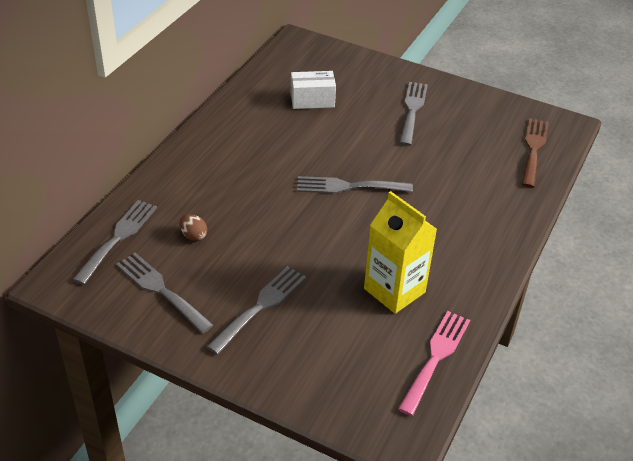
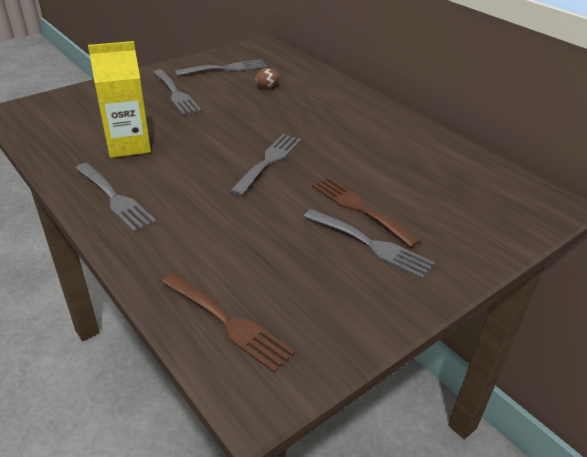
camera: 115 degrees right, 5 degrees down
grey fork [72,200,157,285] -> grey fork moved to [75,163,156,232]
white box [291,71,336,109] -> none
pink fork [398,311,470,416] -> none
none -> brown fork [312,177,421,247]

